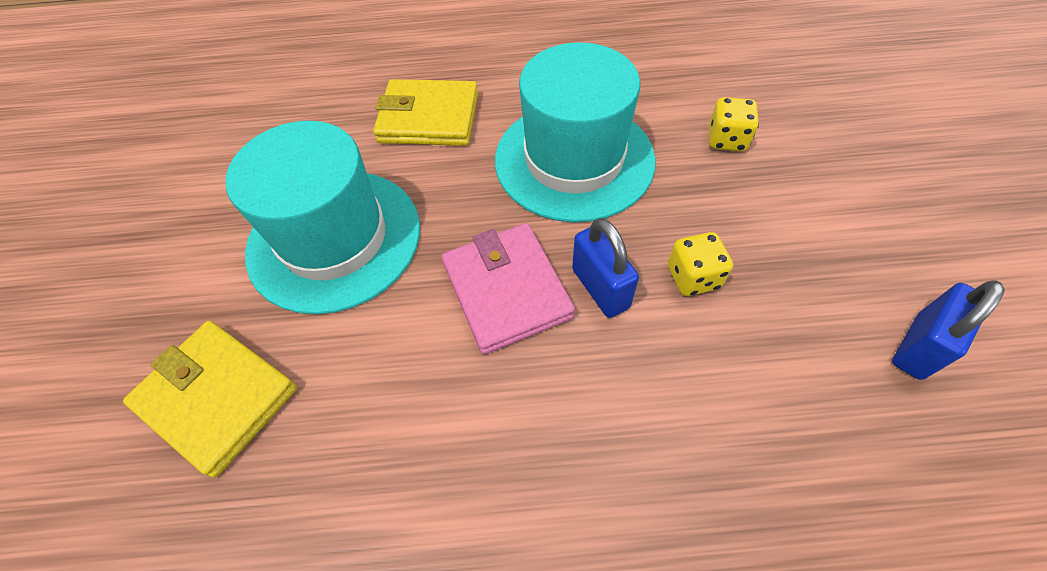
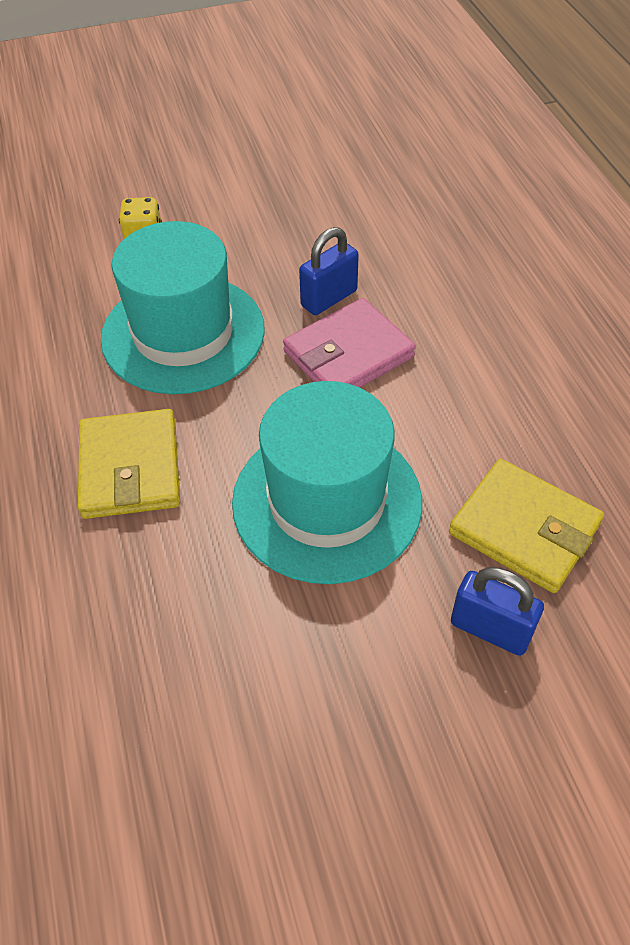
camera: 105 degrees left, 5 degrees down
yellow wallet [123,321,297,478] -> yellow wallet turned 75 degrees counterclockwise [449,459,604,593]
yellow dice [668,232,733,296] -> none
blue padlock [892,280,1005,380] -> blue padlock moved to [451,567,544,656]

